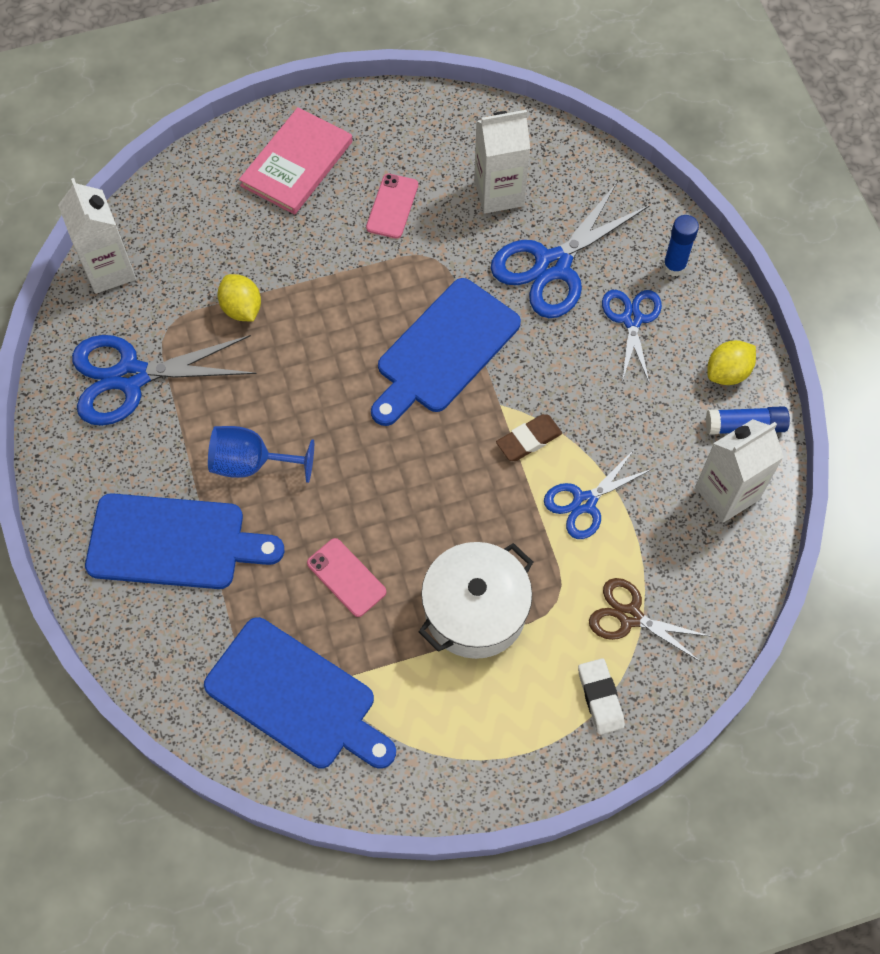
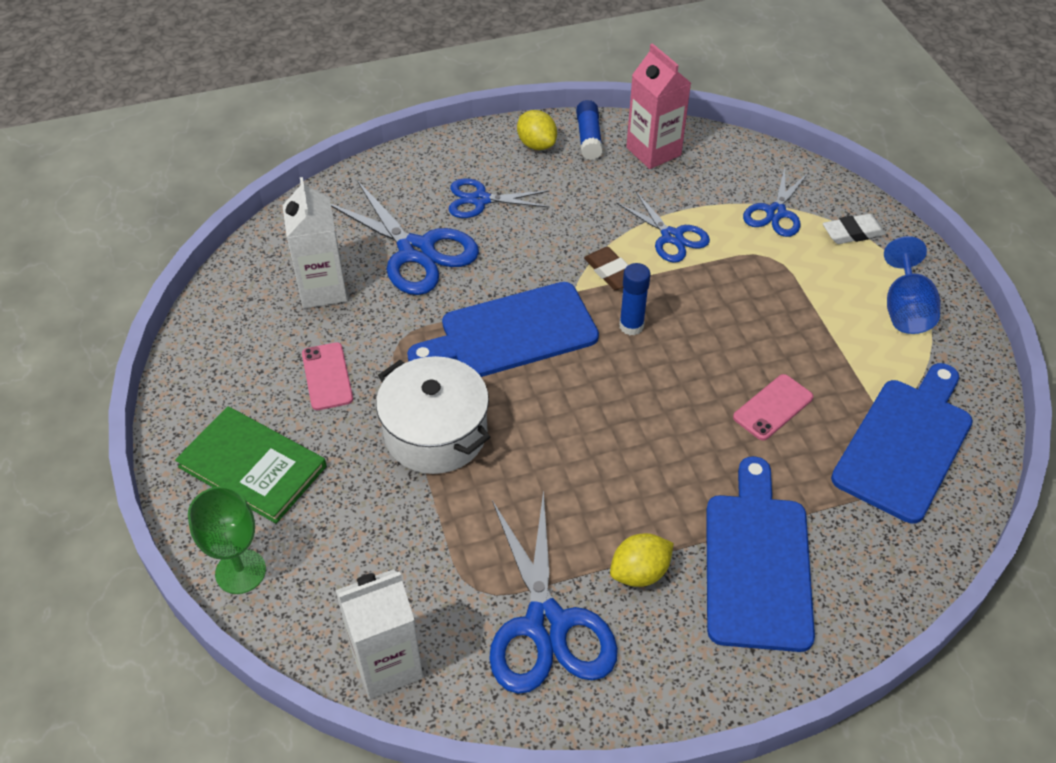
camera: 90 degrees left, 15 degrees down
blue goblet [208,426,314,483] -> blue goblet moved to [884,236,941,334]
yellow lemon [218,274,261,322] -> yellow lemon moved to [610,533,674,587]
pink book [239,107,352,215] -> green book [175,406,327,524]
pink phone [366,174,418,238] -> pink phone turned 60 degrees clockwise [302,342,353,410]
blue cutting board [371,278,521,426] -> blue cutting board turned 120 degrees clockwise [407,282,599,377]
white pot [419,542,533,659] -> white pot moved to [376,356,490,474]
brown scissors [589,578,709,662] -> blue scissors [743,168,809,237]
blue glue stick [663,215,699,276] -> blue glue stick moved to [619,263,651,336]
white carton [695,419,784,523] -> pink carton [626,43,691,169]
none -> green goblet [188,486,266,594]

